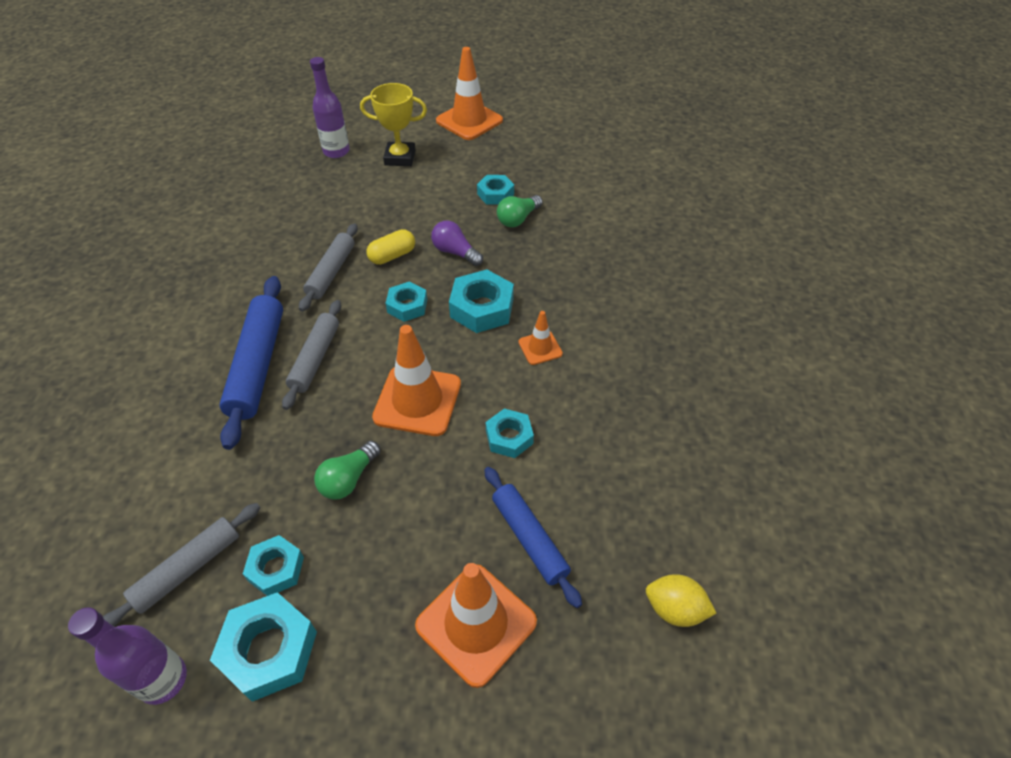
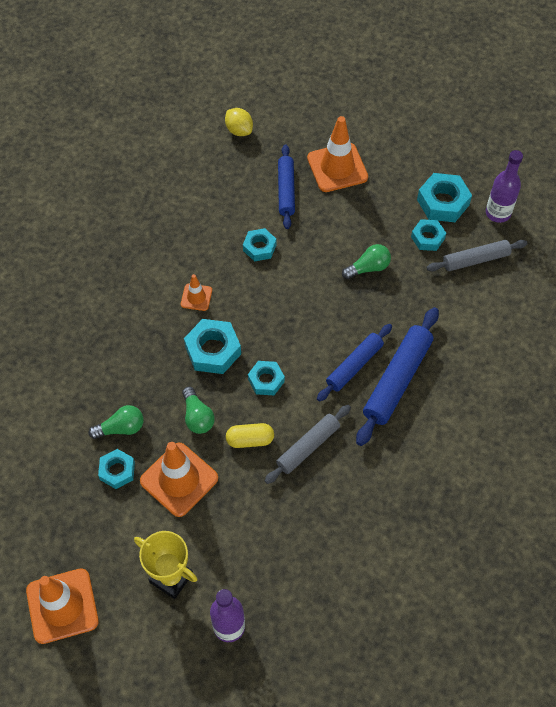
camera: 150 degrees left, 10 degrees up
grey rolling pin [282,300,341,410] -> blue rolling pin [317,324,392,402]
orange traffic cone [372,325,461,436] -> orange traffic cone moved to [140,442,218,517]
purple light bulb [431,221,483,266] -> green light bulb [182,387,215,434]

